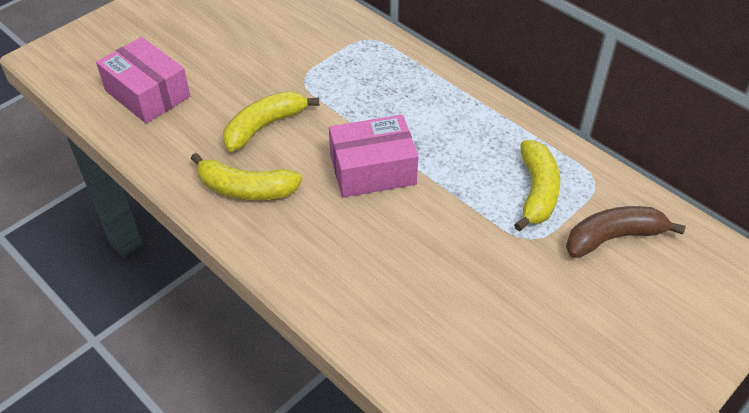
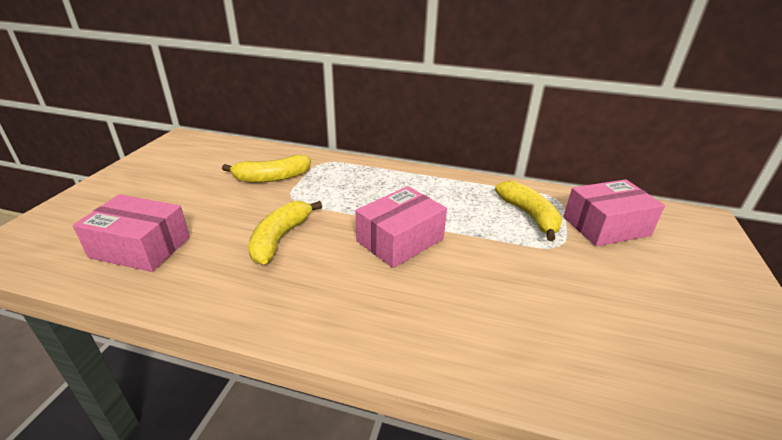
camera: 30 degrees left, 15 degrees down
yellow banana [191,153,302,200] -> yellow banana moved to [222,155,311,183]
brown banana [566,206,686,258] -> pink box [563,179,665,246]

